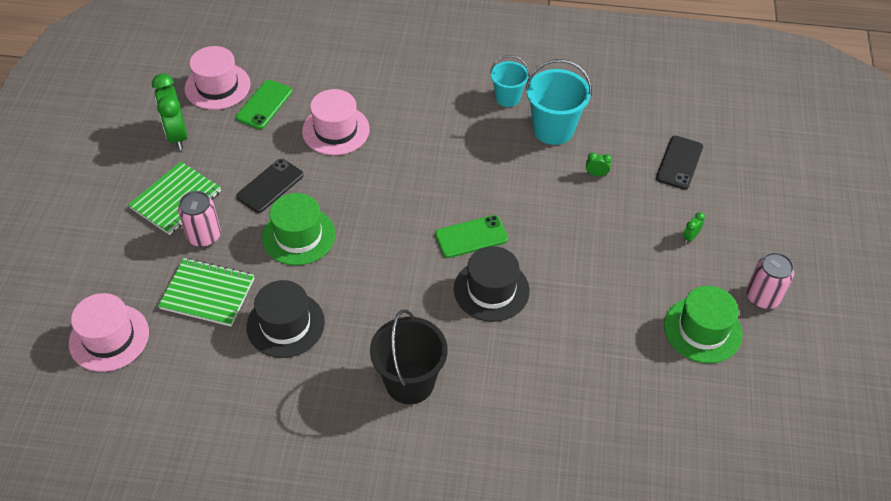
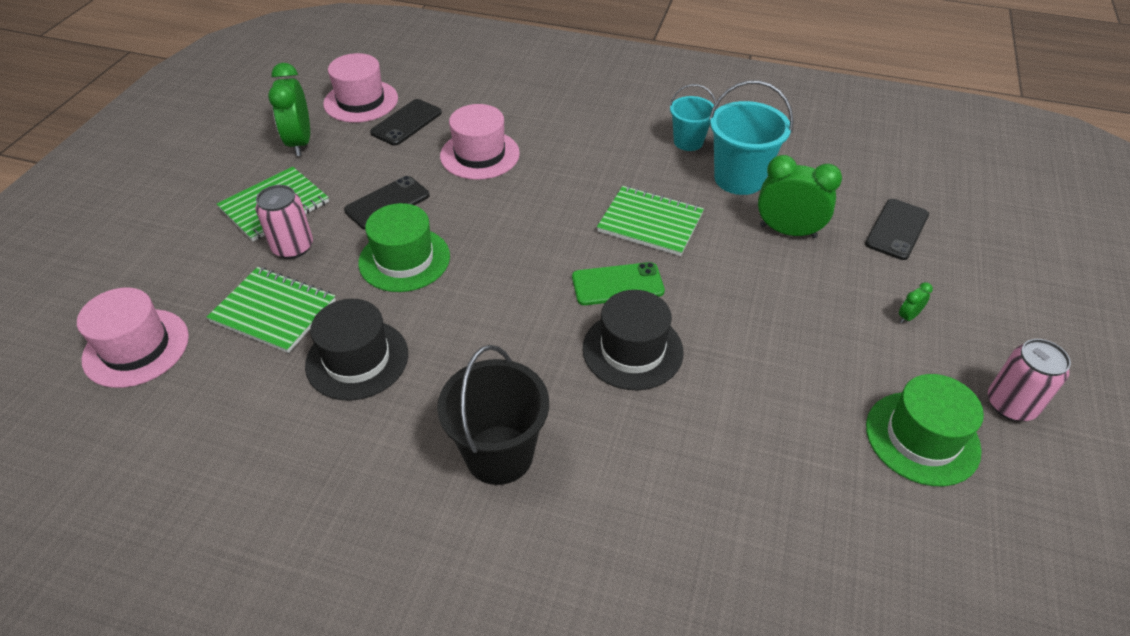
camera: 10 degrees right, 5 degrees down
green phone [236,80,292,129] -> black phone [370,99,442,146]
green clock [586,152,612,176] -> green clock [758,155,842,238], size x2.33
none -> green notebook [597,186,704,256]

